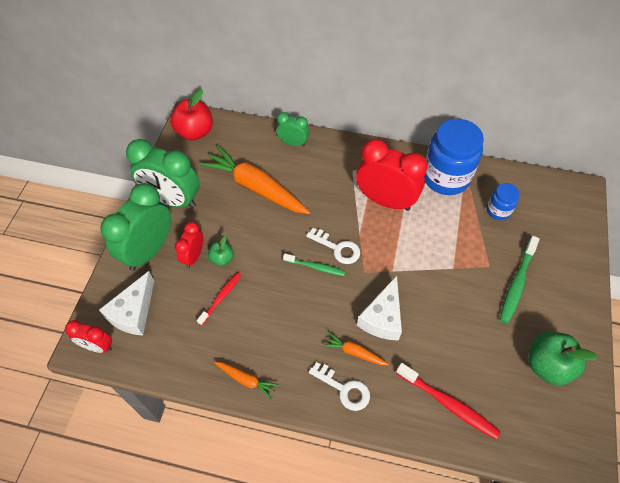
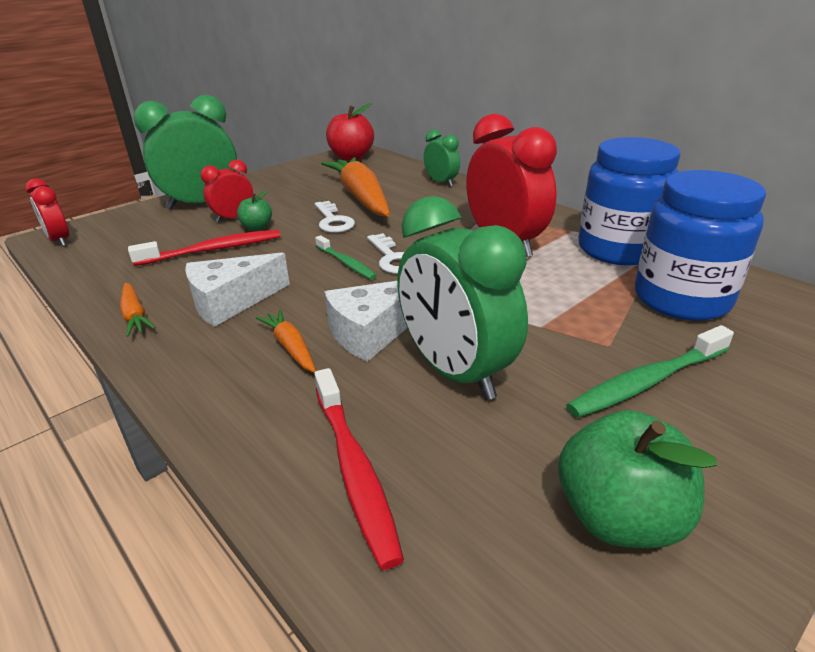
camera: 35 degrees right, 25 degrees down
white cheese [99,271,154,336] -> white cheese moved to [185,252,290,327]
green clock [126,139,200,208] -> green clock moved to [397,196,528,400]
red toothbrush [197,272,241,326] -> red toothbrush [128,230,281,266], size x1.56
white key [309,362,370,411] -> white key moved to [315,201,355,233]
blue jar [487,183,520,220] -> blue jar [635,170,766,321], size x2.02

